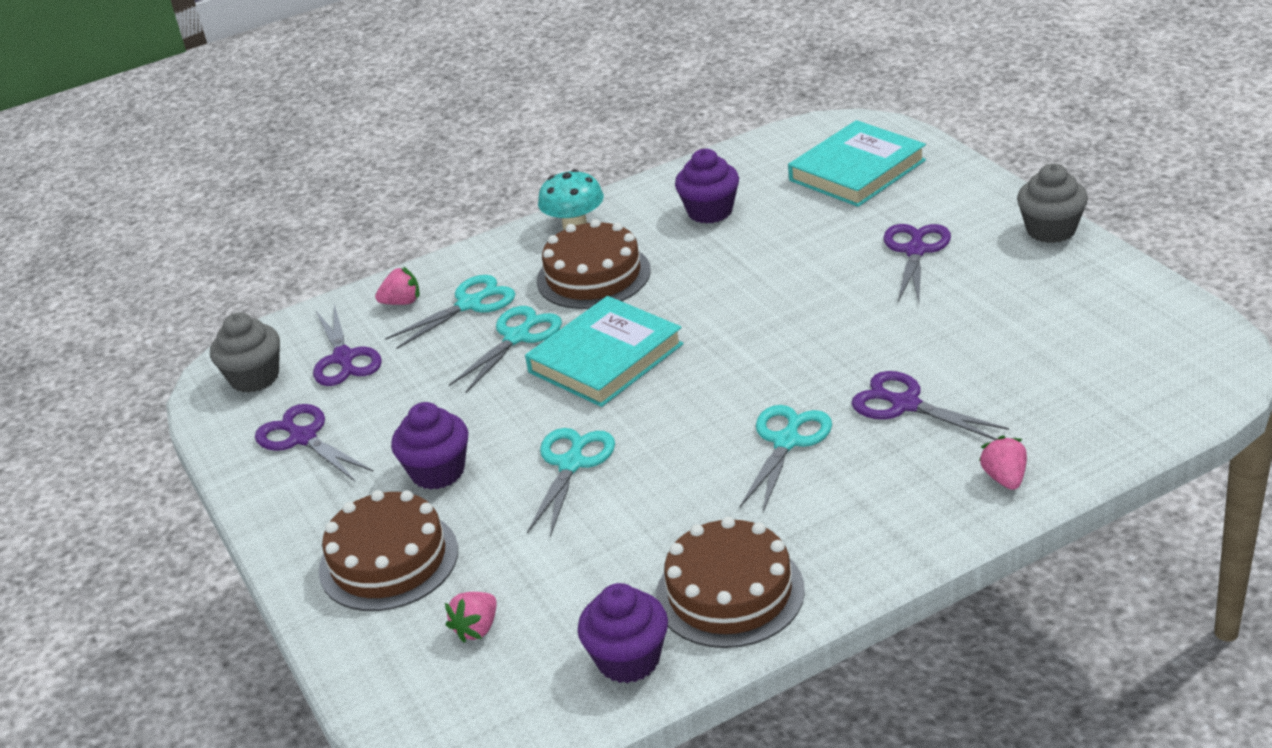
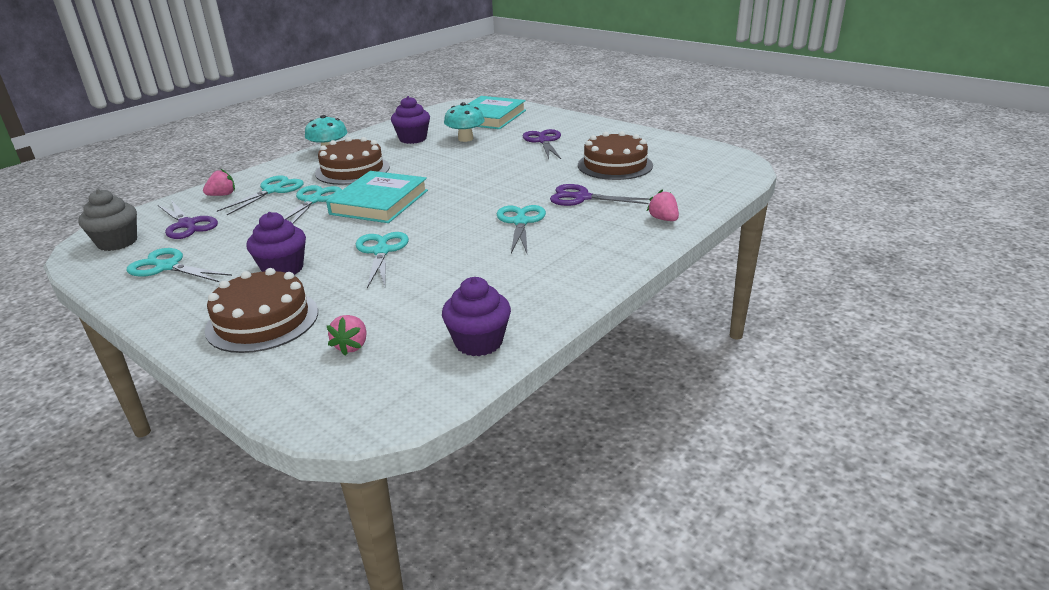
camera: 25 degrees left, 5 degrees down
purple scissors [255,404,374,481] -> turquoise scissors [126,248,232,282]
brown cake [656,517,805,648] -> brown cake moved to [578,131,653,180]
grey cupcake [1017,163,1088,243] -> none
none -> turquoise mushroom [444,102,485,142]

